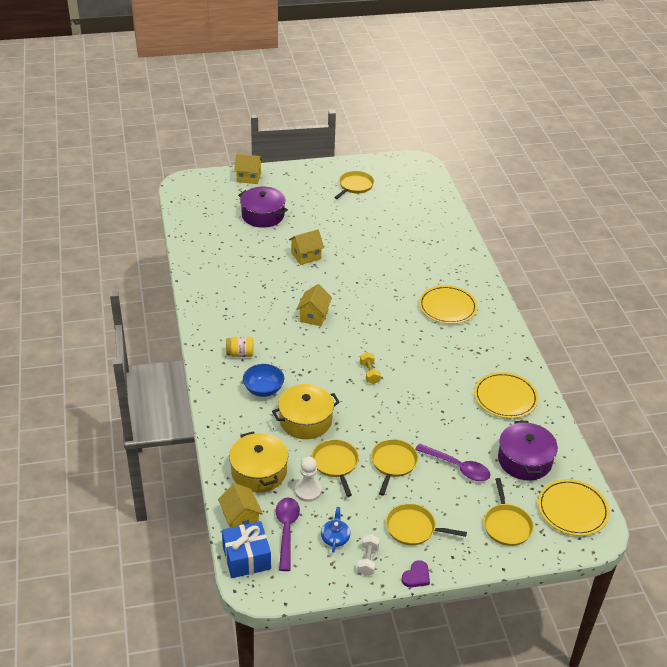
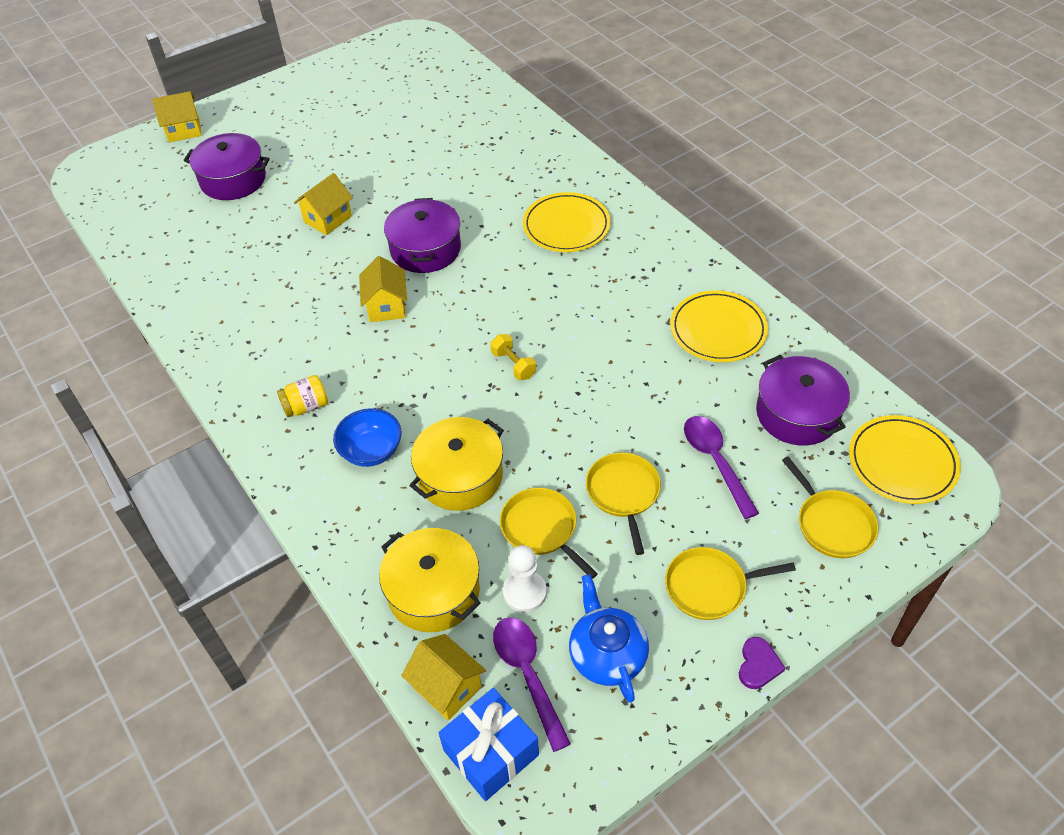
camera: 20 degrees left, 10 degrees up
blue teapot [321,507,350,552] -> blue teapot [569,574,649,703], size x1.61
yellow pan [334,171,374,199] -> none
white dumbbell [358,535,380,576] -> none
purple spoon [415,443,490,481] -> purple spoon turned 120 degrees counterclockwise [684,416,759,519]
none -> purple pot [384,198,461,273]

